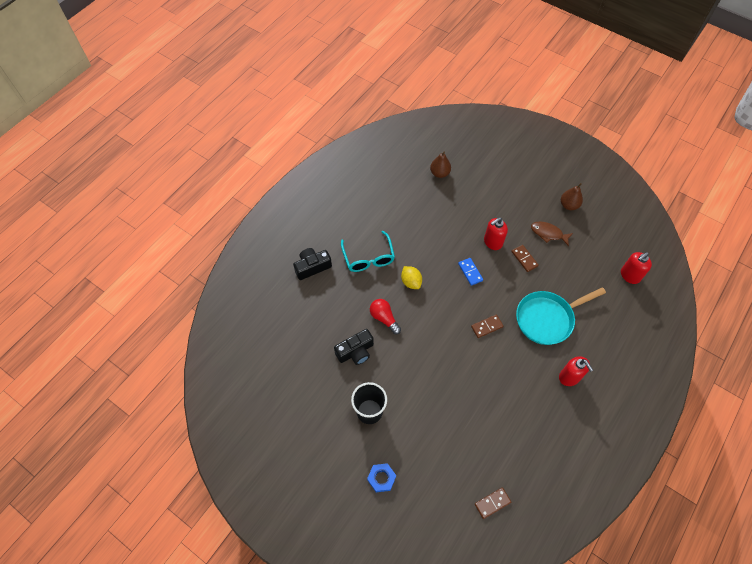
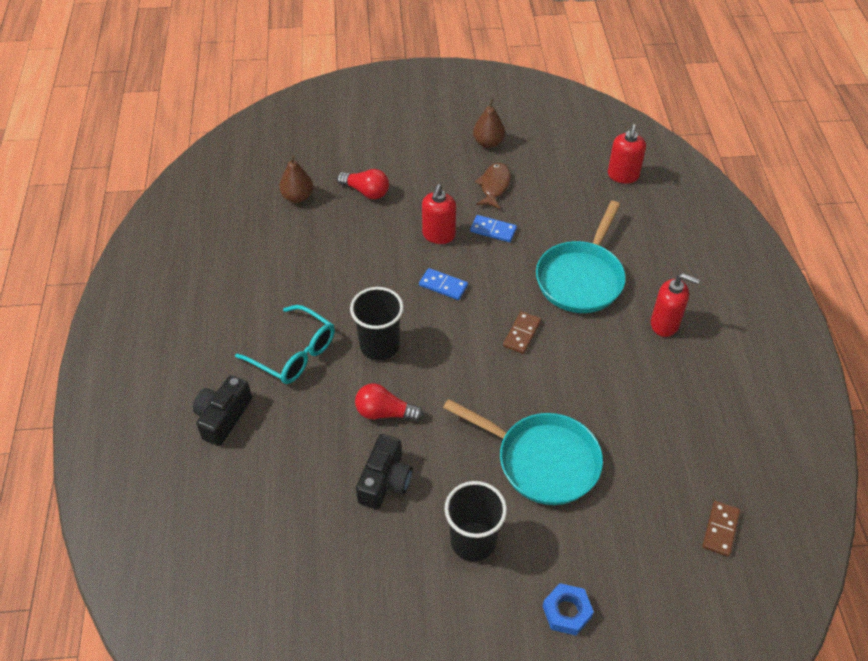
camera: 40 degrees left, 10 degrees down
yellow lemon [401,266,422,289] -> black cup [350,287,404,360]
brown domino [511,245,539,272] -> blue domino [470,215,517,242]
brown fish [531,221,573,246] -> brown fish turned 120 degrees clockwise [475,163,511,210]
none -> red light bulb [337,169,389,199]
none -> turquoise pan [443,399,603,505]

